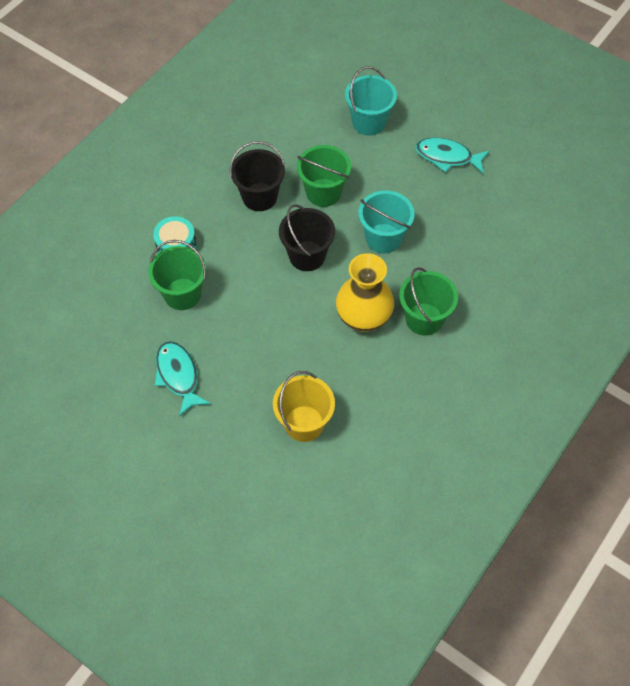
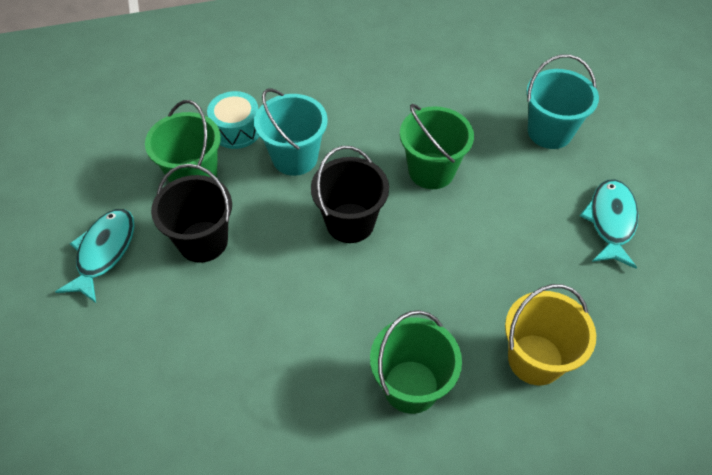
camera: 40 degrees right, 5 degrees down
black bucket [230,141,285,211] -> black bucket moved to [151,164,232,263]
yellow bucket [273,371,335,442] -> yellow bucket moved to [505,284,596,386]
yellow vase [336,253,394,332] -> none
turquoise bucket [358,190,415,253] -> turquoise bucket moved to [254,88,328,176]
turquoise fish [415,138,489,174] -> turquoise fish turned 45 degrees clockwise [580,179,639,269]

